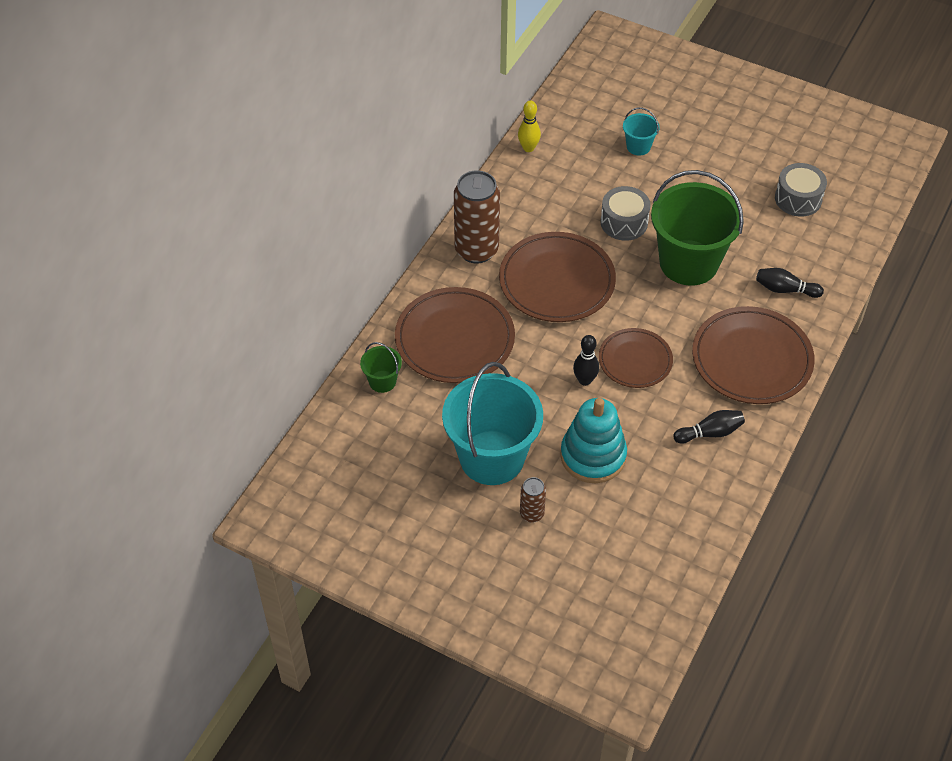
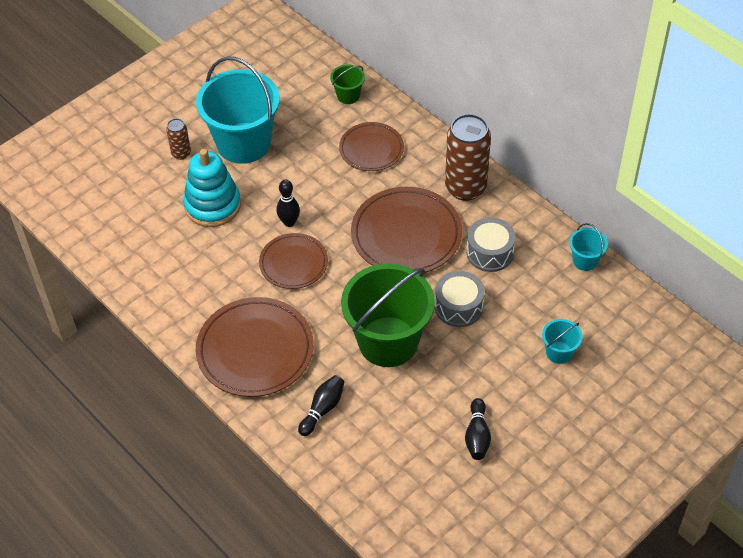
camera: 110 degrees right, 0 degrees up
brown plate [395,287,515,383] -> brown plate [339,122,404,171], size x0.61
yellow bowling pin [518,101,541,152] -> turquoise bucket [569,223,608,271]
black bowling pin [673,410,745,444] -> black bowling pin moved to [465,398,491,460]
grey drum [775,163,827,217] -> grey drum moved to [467,217,516,272]

